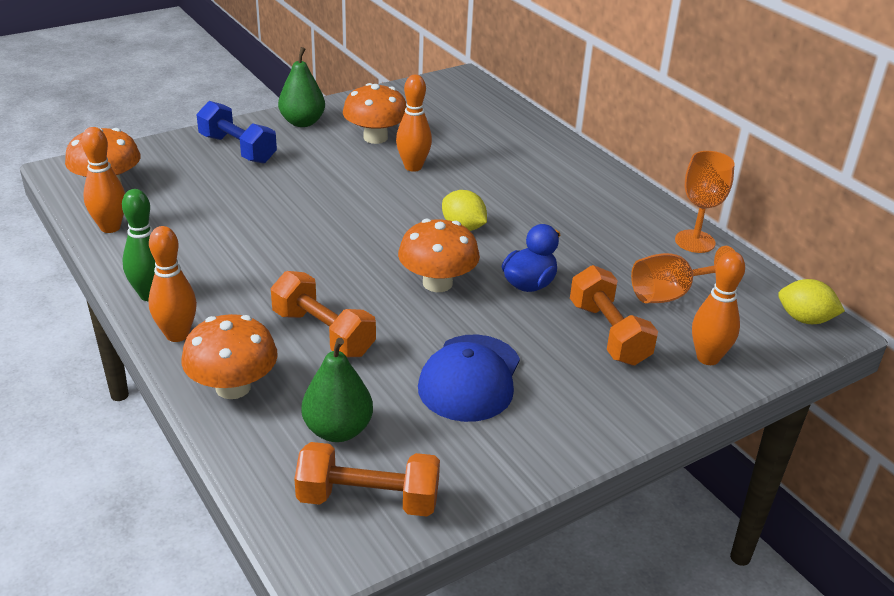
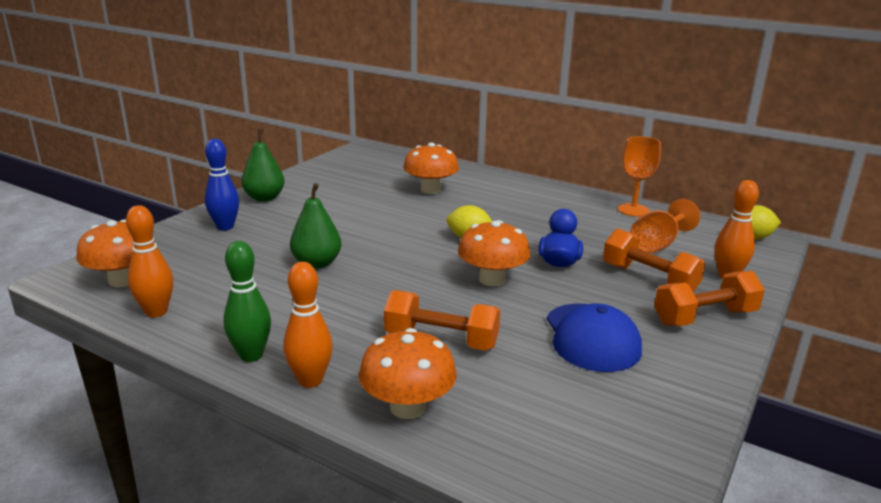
camera: 25 degrees left, 10 degrees down
blue dumbbell [196,101,277,164] -> blue bowling pin [205,139,239,231]
orange dumbbell [294,442,440,517] -> orange dumbbell moved to [654,271,765,326]
green pear [301,338,373,442] -> green pear moved to [290,183,341,269]
orange mushroom [343,83,407,144] -> orange mushroom moved to [403,143,459,194]
orange bowling pin [396,75,432,172] -> none

